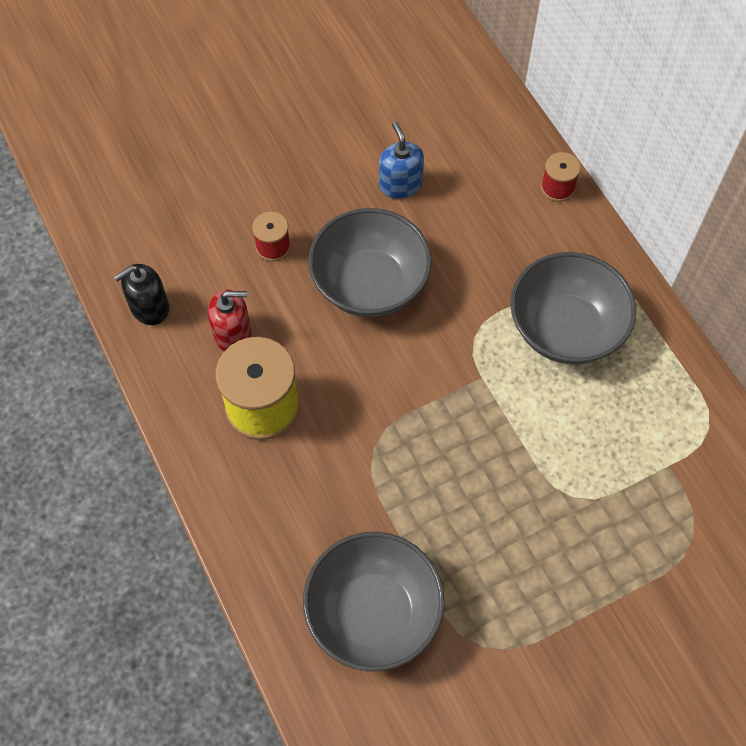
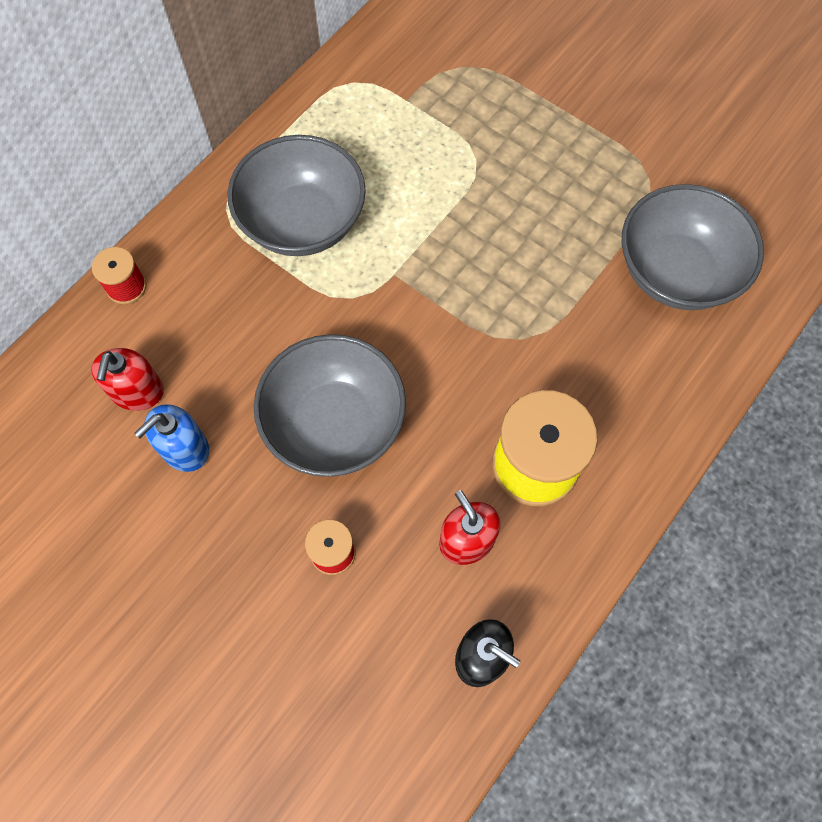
camera: 115 degrees left, 5 degrees up
none -> red soap dispenser [91,348,164,411]

